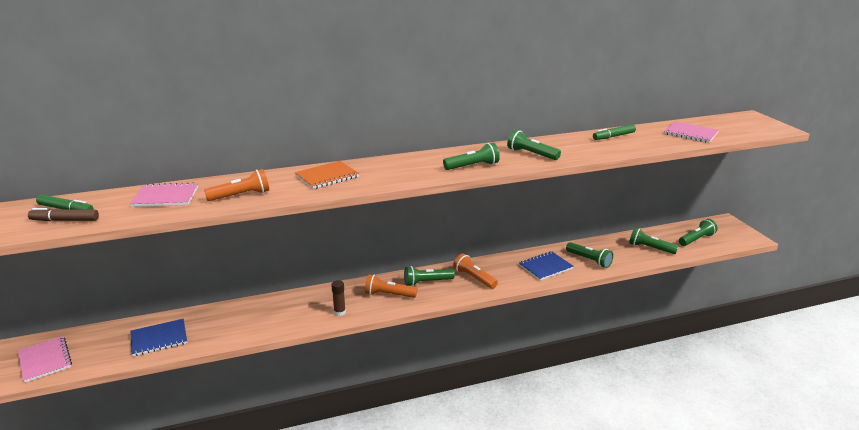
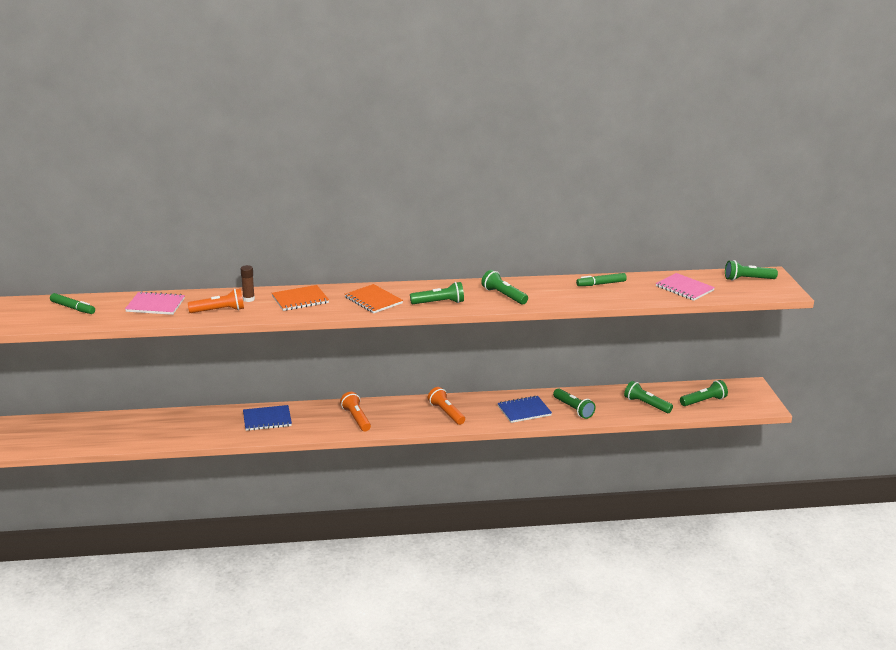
camera: 10 degrees right, 0 degrees up
pink notebook [18,336,72,383] -> none
brown marker [28,208,99,221] -> none
blue notebook [130,319,187,356] -> blue notebook moved to [243,405,292,431]
brown glue stick [331,280,346,316] -> brown glue stick moved to [241,265,255,302]
orange flashlight [365,275,417,298] -> orange flashlight turned 45 degrees clockwise [340,392,371,431]
green flashlight [404,266,455,286] -> green flashlight moved to [725,260,778,281]
none -> orange notebook [345,284,403,313]

